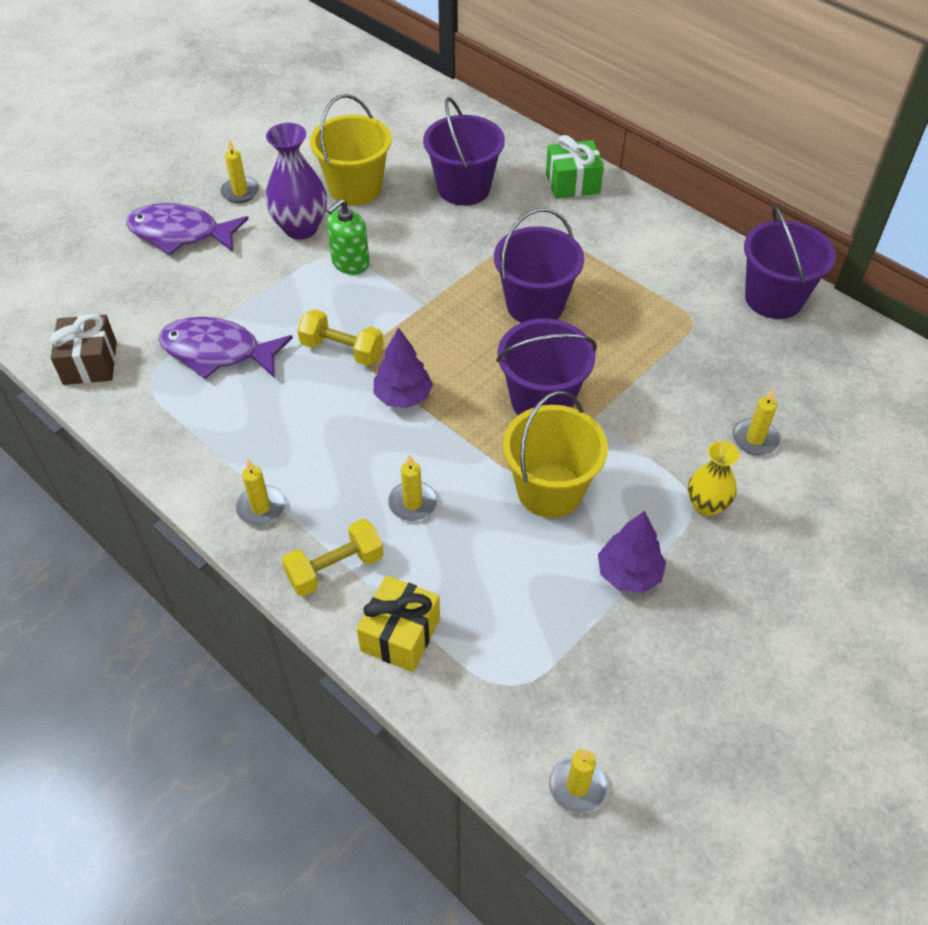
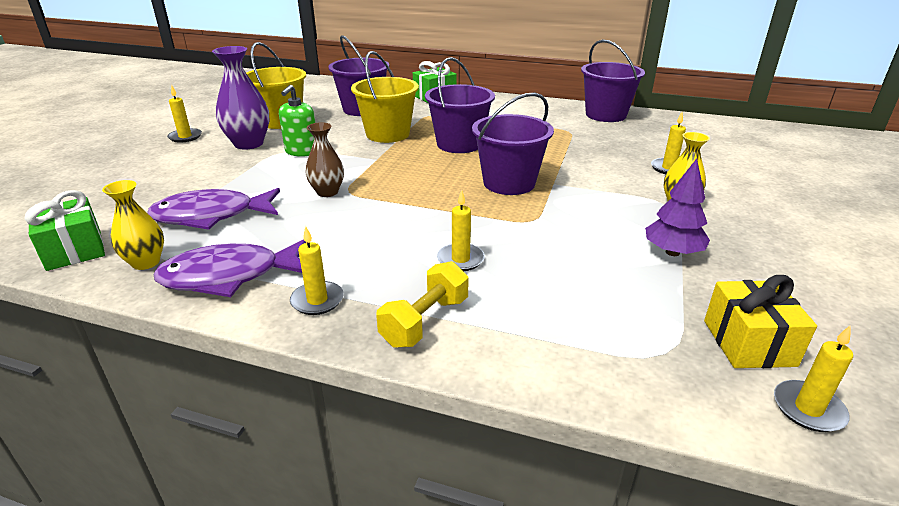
camera: 25 degrees left, 20 degrees down
brown gift [49,313,117,385] -> green gift [24,190,105,271]
purple fish [126,203,249,255] -> purple fish moved to [154,239,307,297]
yellow dumbbell [297,309,384,366] -> brown vase [305,122,344,197]
yellow gift [357,575,440,672] -> yellow gift moved to [704,275,817,368]
purple tree [373,327,433,408] -> none
yellow bucket [503,391,608,518] -> yellow bucket moved to [351,51,419,143]
none -> yellow vase [102,180,164,270]

